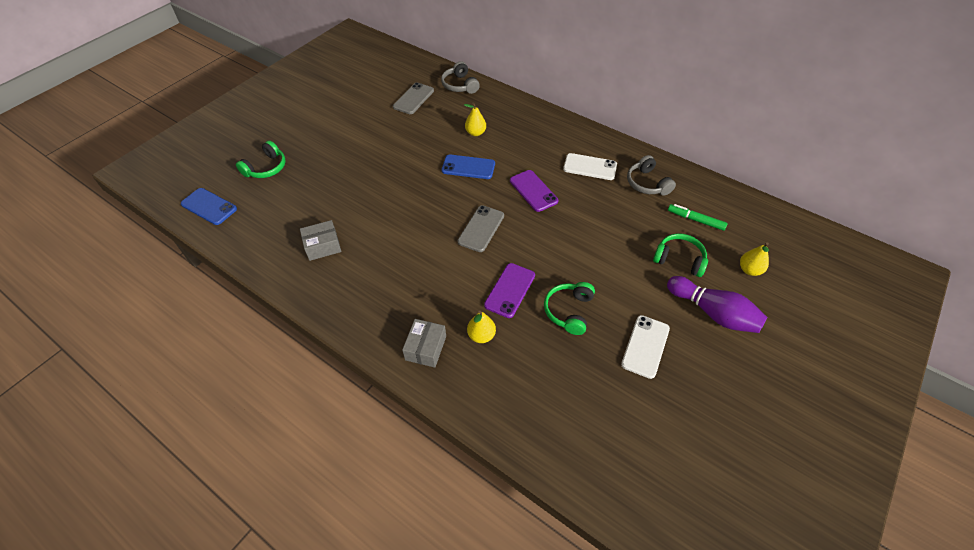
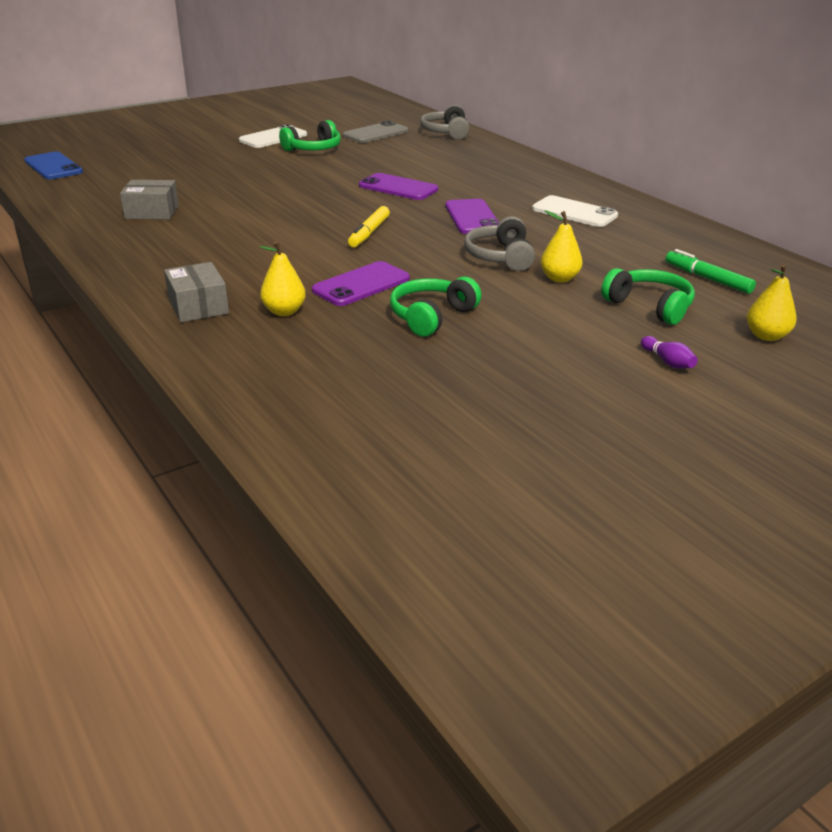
camera: 20 degrees right, 20 degrees down
green headphones [236,141,286,178] -> green headphones moved to [279,120,341,151]
grey box [402,319,446,368] -> grey box turned 60 degrees counterclockwise [164,262,229,322]
blue phone [442,154,495,179] -> purple phone [359,173,438,200]
grey phone [457,205,504,252] -> yellow marker [348,206,390,247]
yellow pear [464,102,486,136] -> yellow pear moved to [541,210,583,283]
white phone [621,315,670,379] -> white phone moved to [239,124,307,148]
grey headphones [627,155,676,196] -> grey headphones moved to [464,216,535,271]
purple bowling pin [667,276,767,333] -> purple bowling pin [641,336,698,369], size x0.41

